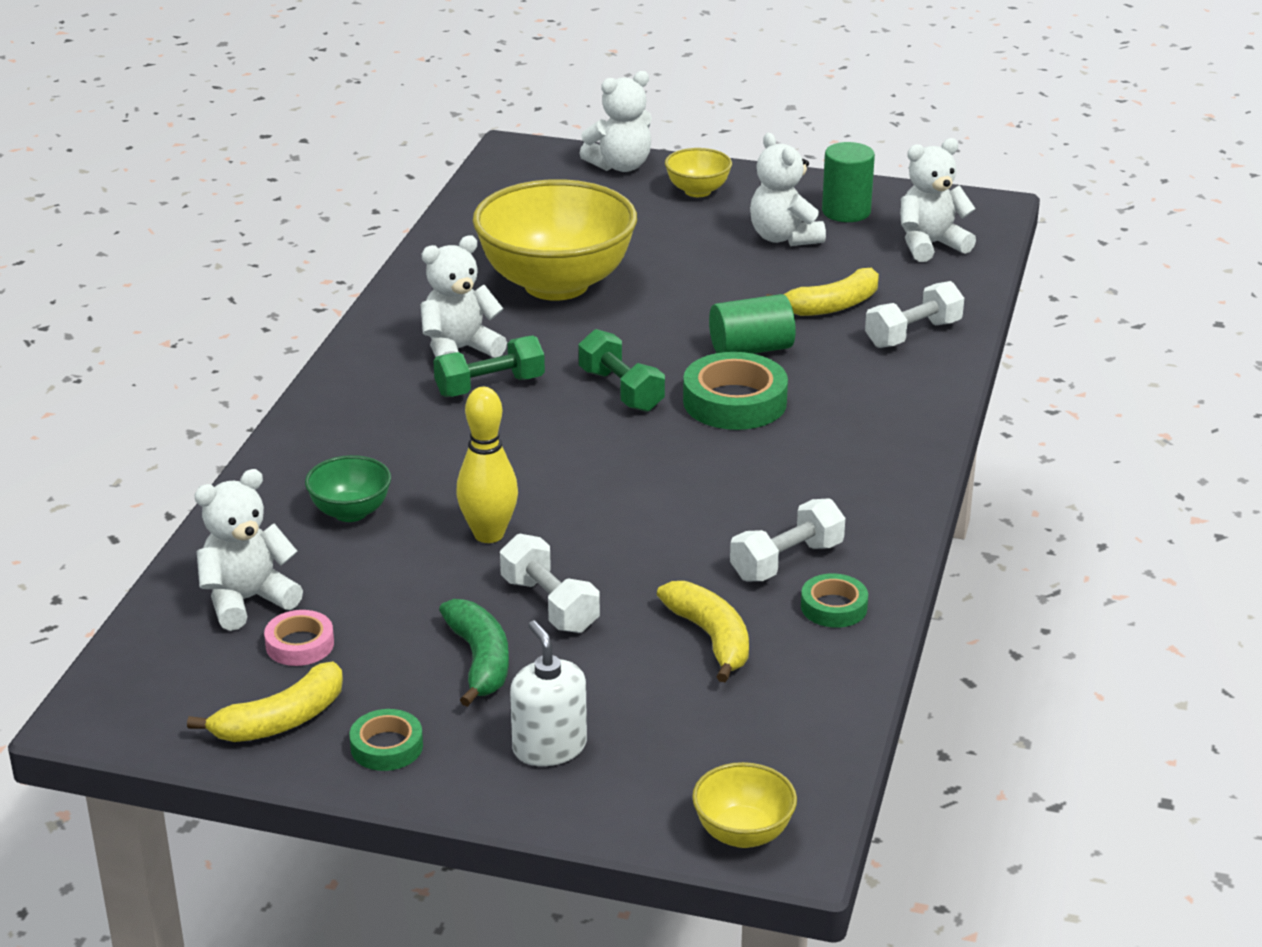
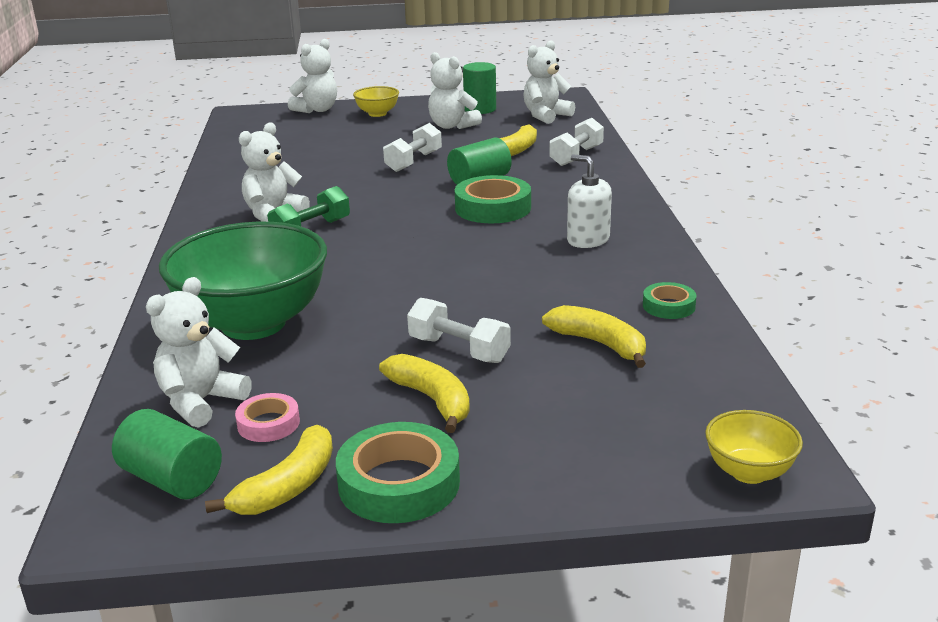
camera: 20 degrees left, 5 degrees down
green bowl [305,455,391,522] -> green bowl [159,222,327,340], size x2.23
green tape [349,709,423,771] -> green tape [336,422,460,523], size x1.79
green banana [439,599,509,707] -> yellow banana [379,354,470,433]
yellow bowling pin [456,387,518,543] -> none
yellow bowl [473,179,637,301] -> none
white soap dispenser [510,621,587,766] -> white soap dispenser moved to [567,154,612,248]
green dumbbell [579,329,665,412] -> none
white dumbbell [730,498,845,581] -> white dumbbell moved to [383,123,442,172]
none -> green cylinder [112,409,222,500]

